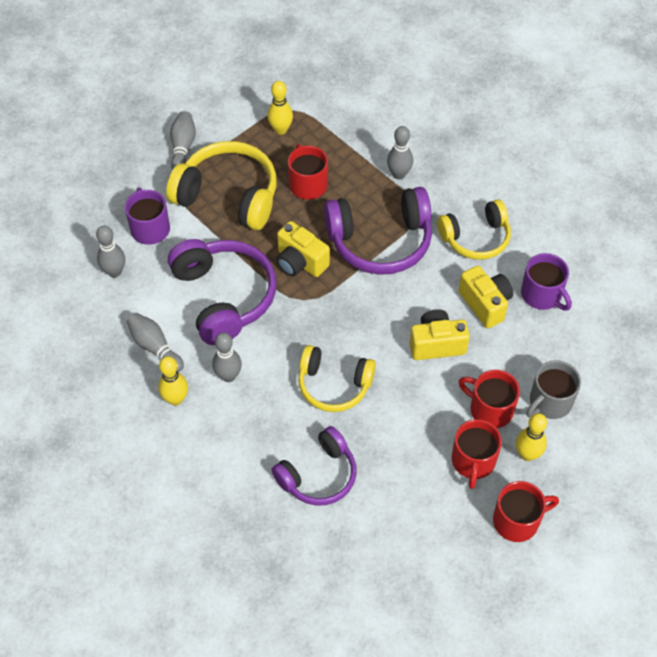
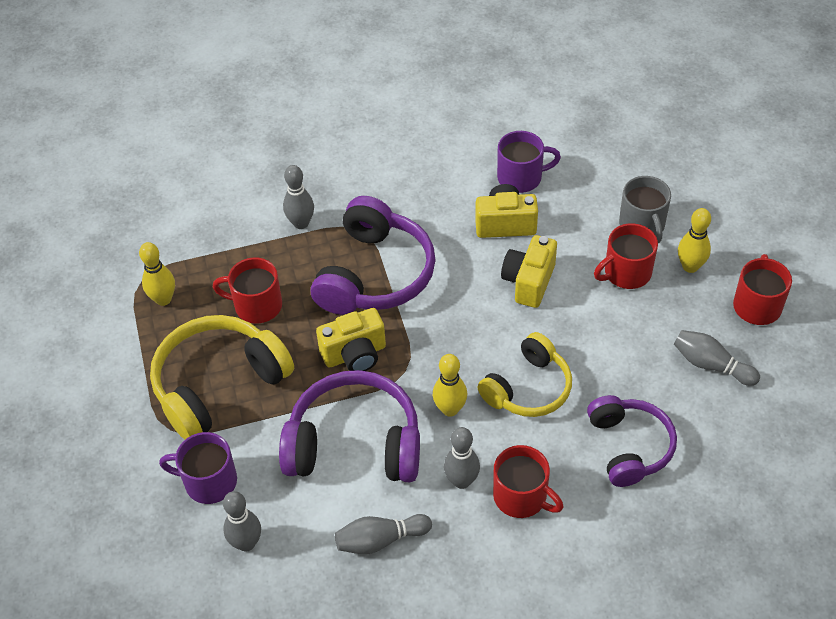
camera: 60 degrees left, 5 degrees down
yellow bowling pin [158,356,188,406] -> yellow bowling pin moved to [433,354,467,417]
grey bowling pin [170,111,196,170] -> grey bowling pin moved to [674,330,760,386]
yellow headphones [437,199,511,260] -> none
red mug [452,419,502,489] -> red mug moved to [493,445,564,518]

